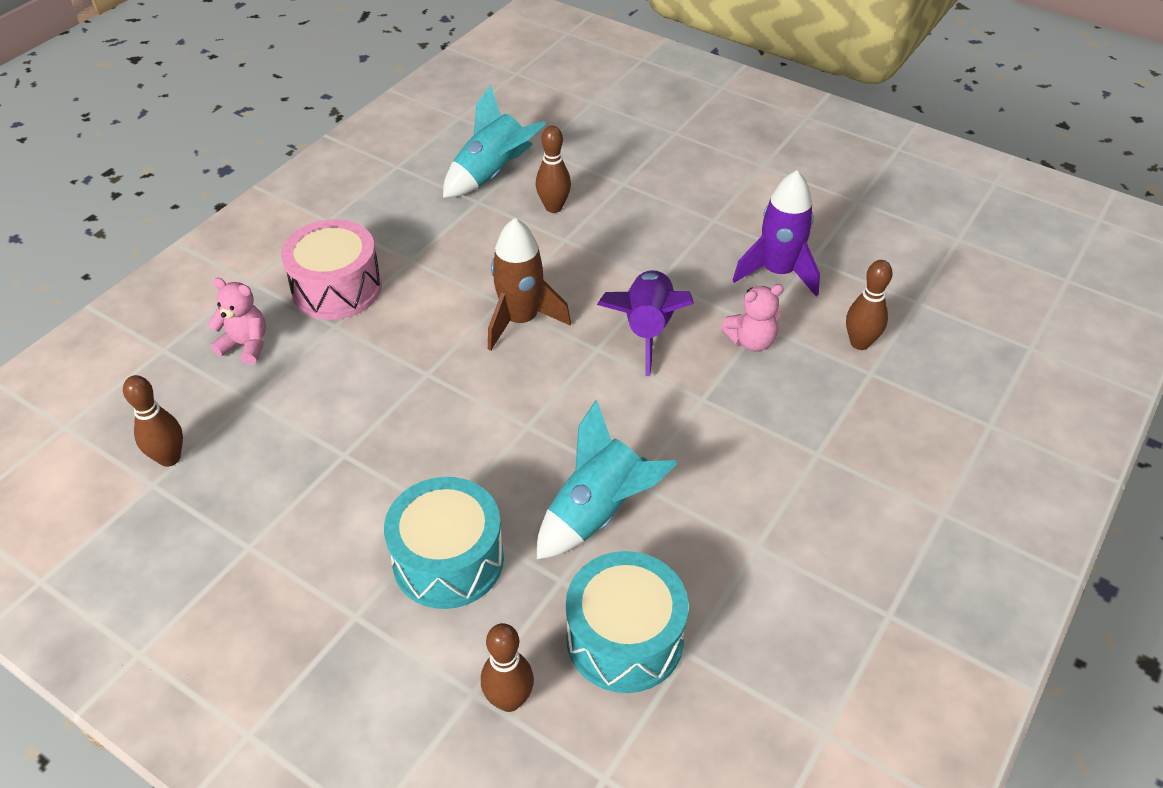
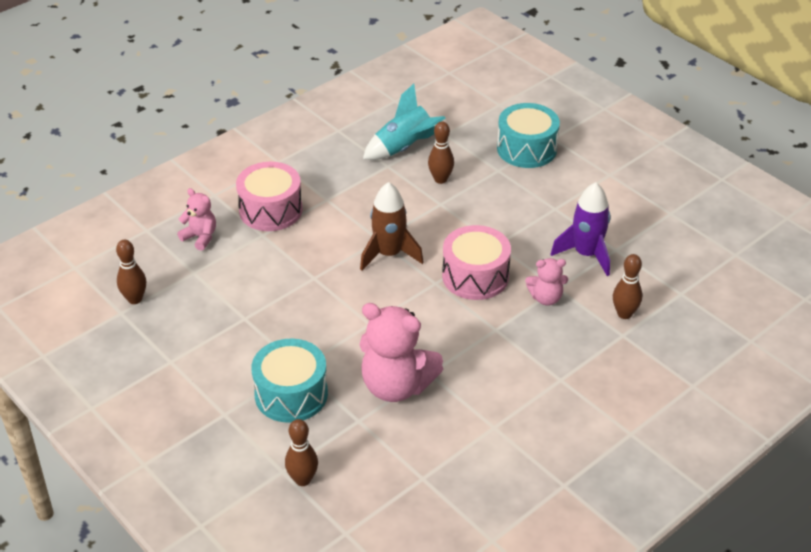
camera: 15 degrees right, 5 degrees down
turquoise rocket [537,400,677,559] -> pink teddy bear [359,303,443,402]
turquoise drum [566,551,689,693] -> turquoise drum moved to [497,103,560,168]
purple rocket [597,270,694,376] -> pink drum [442,225,511,300]

